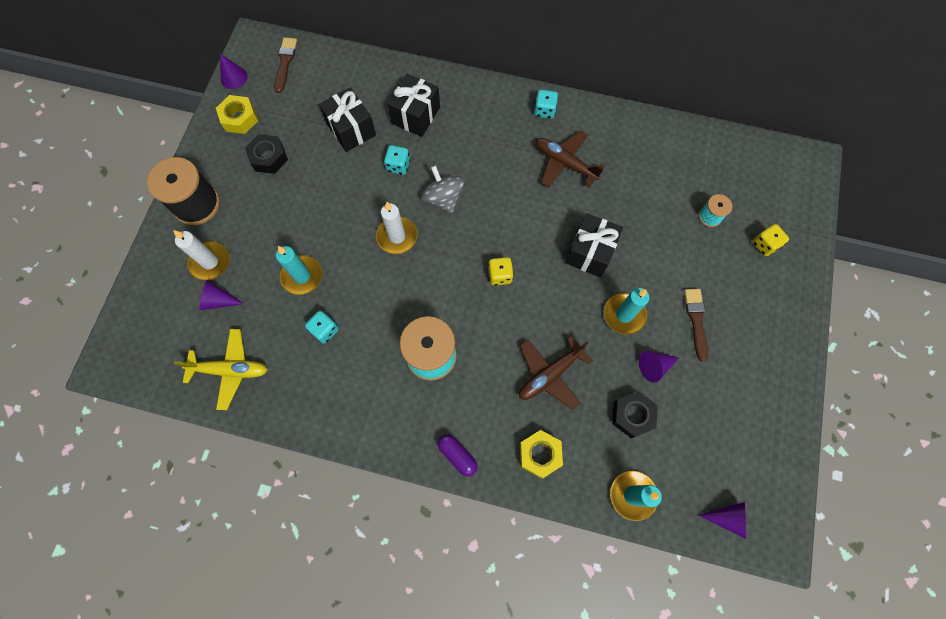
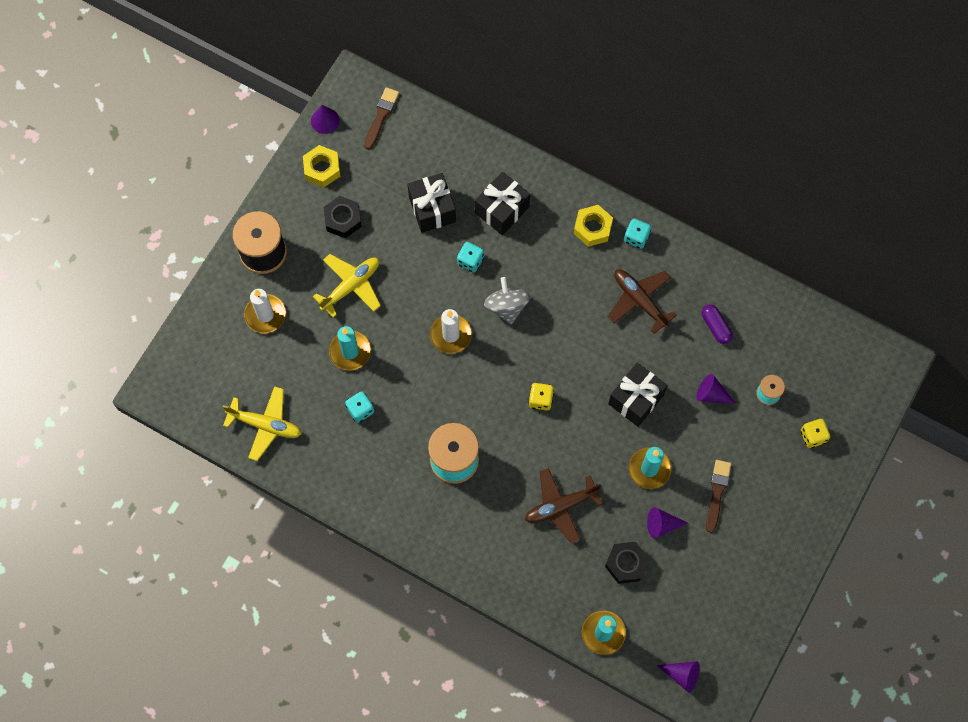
camera: 15 degrees right, 0 degrees up
purple cone [199,280,244,310] -> purple cone moved to [696,374,736,404]
purple capsule [438,434,478,477] -> purple capsule moved to [702,304,733,344]
yellow nut [520,430,563,479] -> yellow nut moved to [574,205,613,247]
none -> yellow plane [313,254,381,317]

